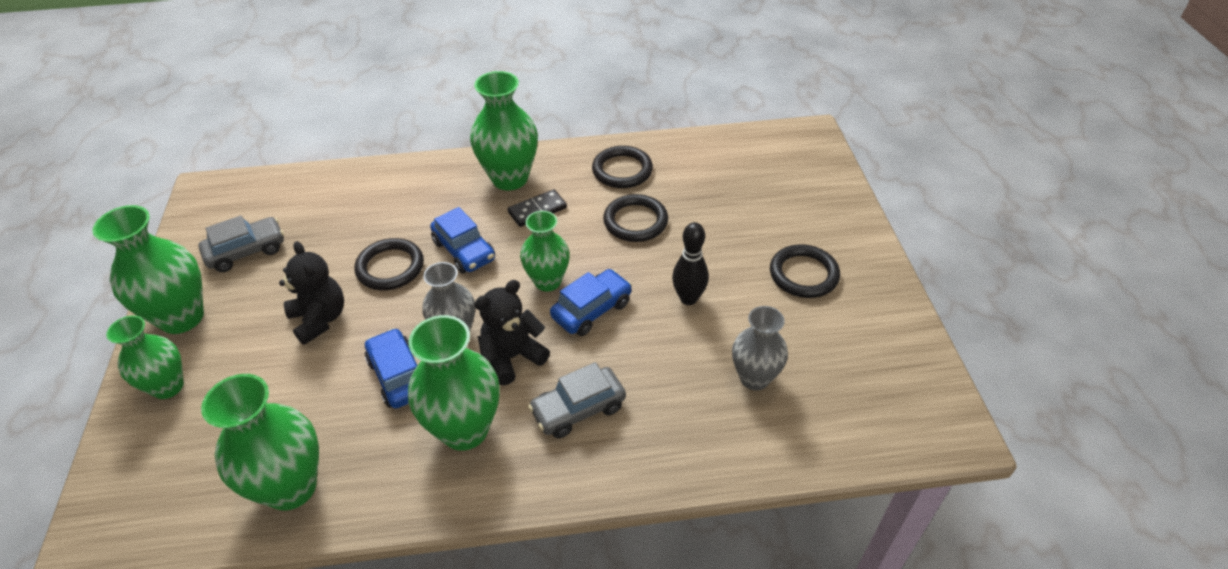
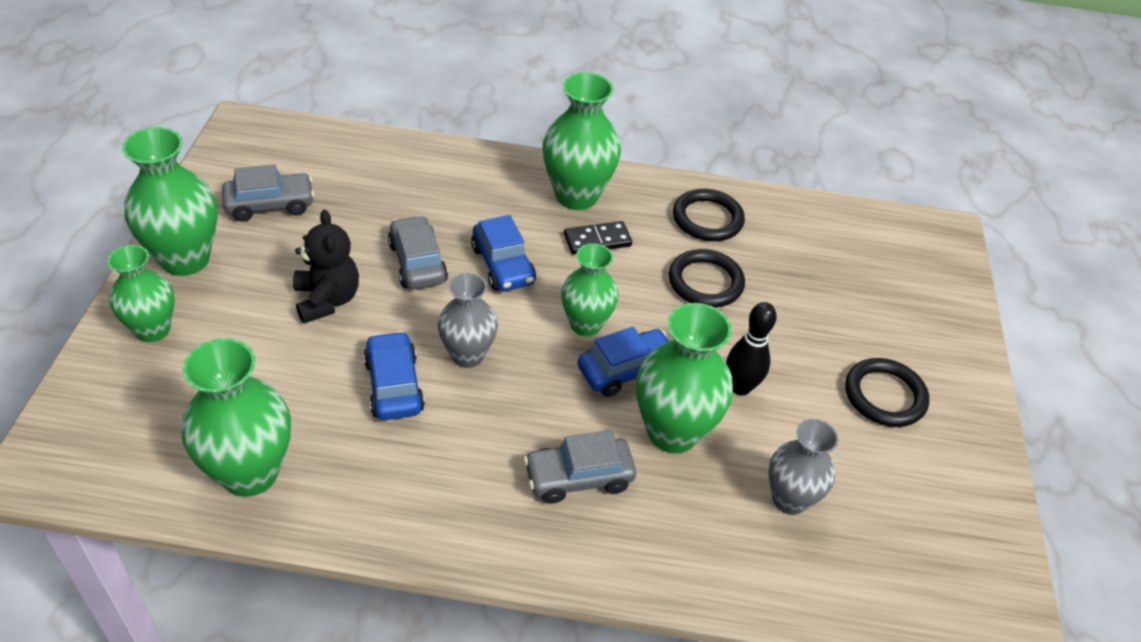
camera: 10 degrees right, 0 degrees up
black ring [355,238,424,290] -> grey car [388,215,448,289]
green vase [408,315,500,451] -> green vase moved to [636,303,733,454]
black teddy bear [474,280,550,385] -> none

